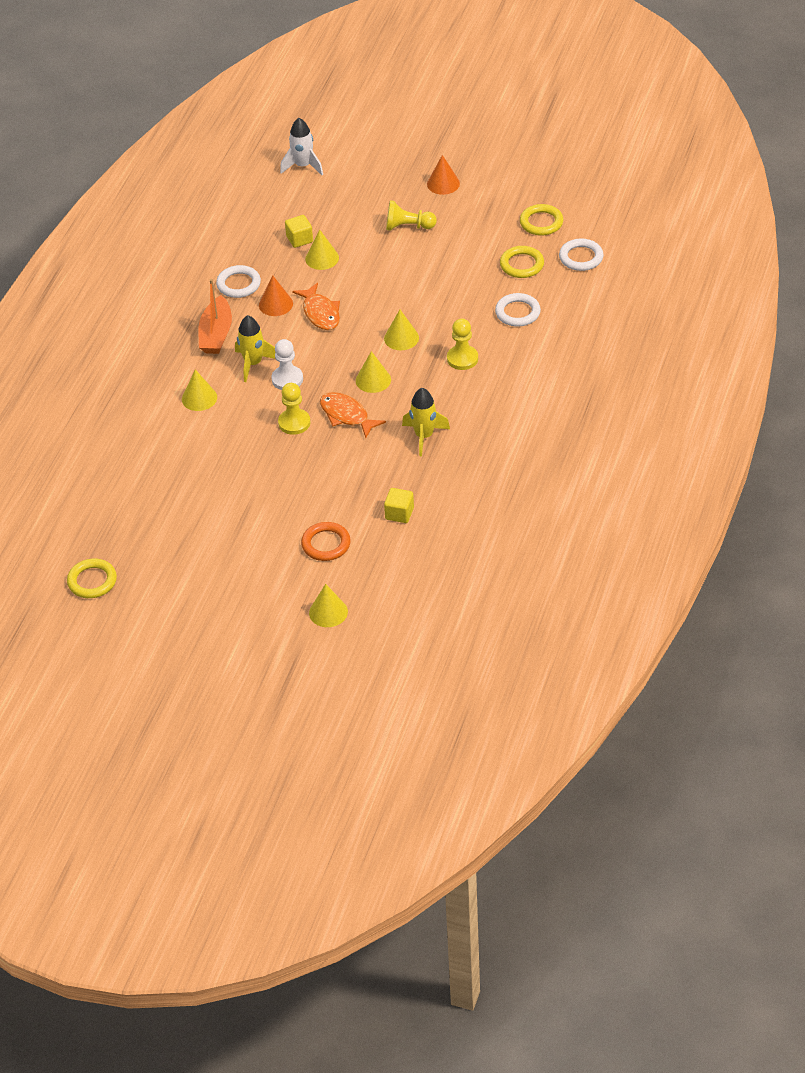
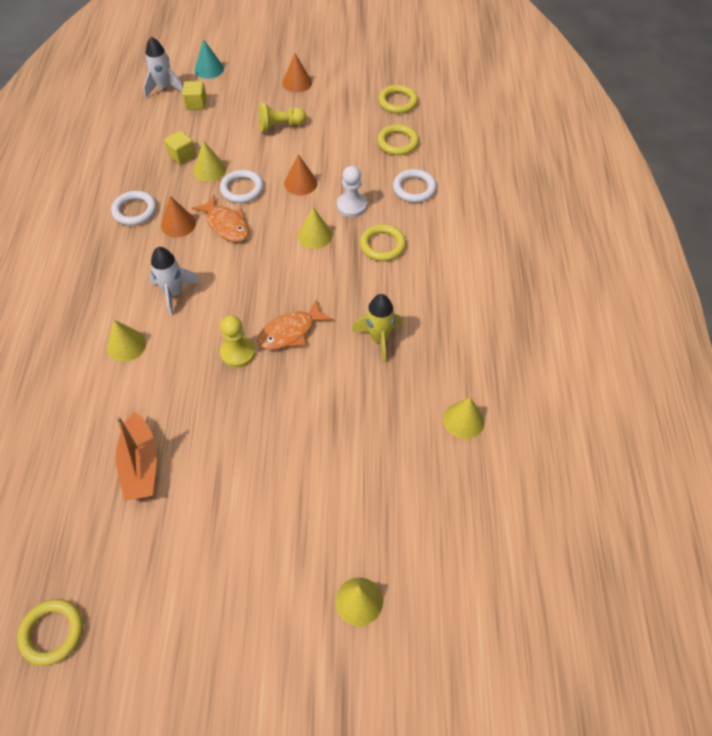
camera: 20 degrees left, 10 degrees up
orange boat [198,279,232,354] -> orange boat moved to [116,412,157,501]
yellow rocket [235,315,276,382] -> white rocket [149,247,200,316]
white pawn [271,339,303,390] -> white pawn moved to [337,166,367,217]
orange ring [301,522,351,561] -> none
orange fish [320,392,386,438] -> orange fish turned 60 degrees counterclockwise [257,300,333,350]
yellow cone [356,351,391,393] -> yellow cone moved to [443,397,485,439]
yellow cube [384,488,414,523] -> yellow cube moved to [182,81,207,110]
yellow pawn [447,319,478,370] -> yellow ring [360,224,406,261]
white ring [559,238,604,271] -> white ring moved to [220,170,264,203]
none -> turquoise cone [195,39,224,79]
none -> orange cone [284,154,317,196]

